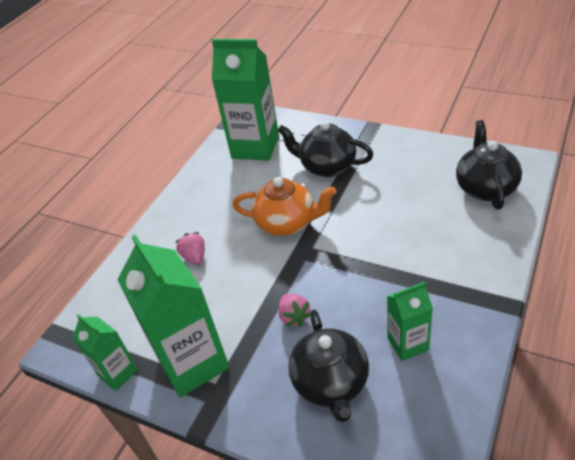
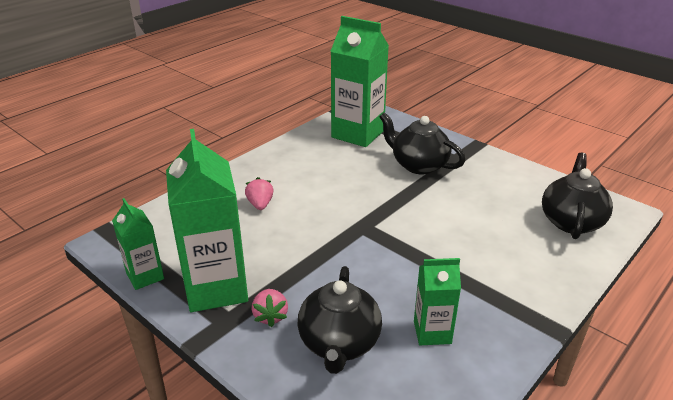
camera: 10 degrees right, 10 degrees down
orange teapot [233,177,337,236] -> none
pink strawberry [279,294,310,327] -> pink strawberry moved to [252,289,288,327]

